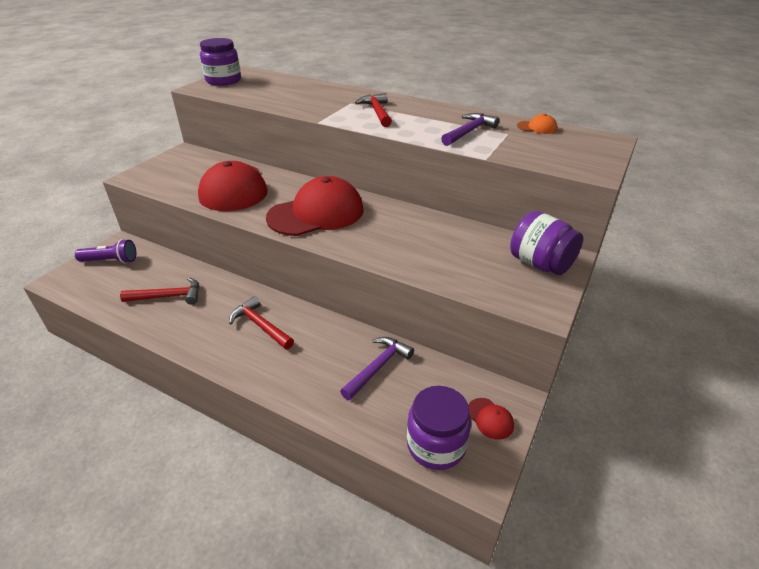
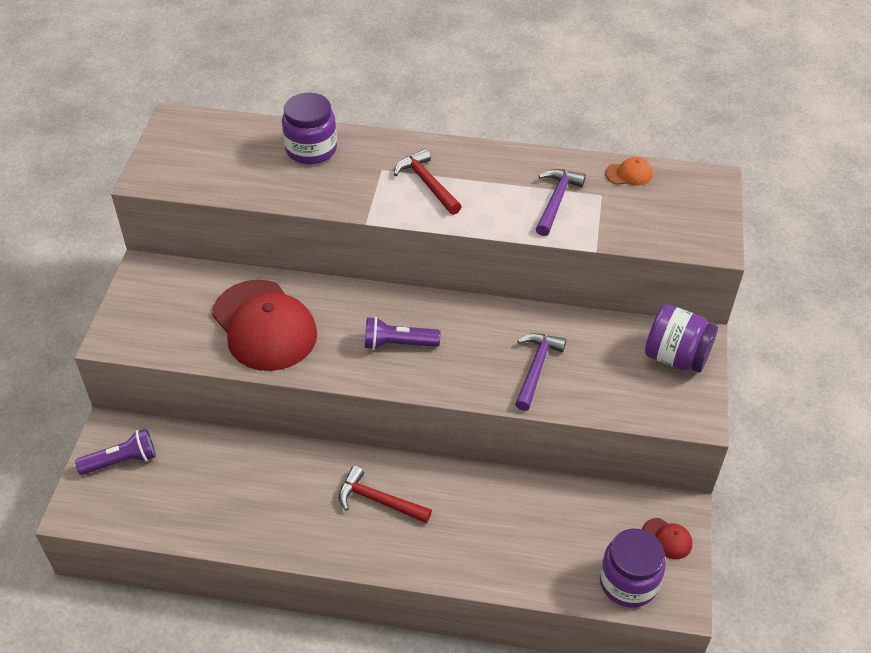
camera: 20 degrees left, 10 degrees up
red hammer [120,277,199,305] -> none
purple jar [200,38,241,86] -> purple jar moved to [282,93,337,164]
red cap [266,176,364,236] -> purple flashlight [365,317,441,350]
purple hammer [340,337,414,400] -> purple hammer moved to [515,333,566,411]

